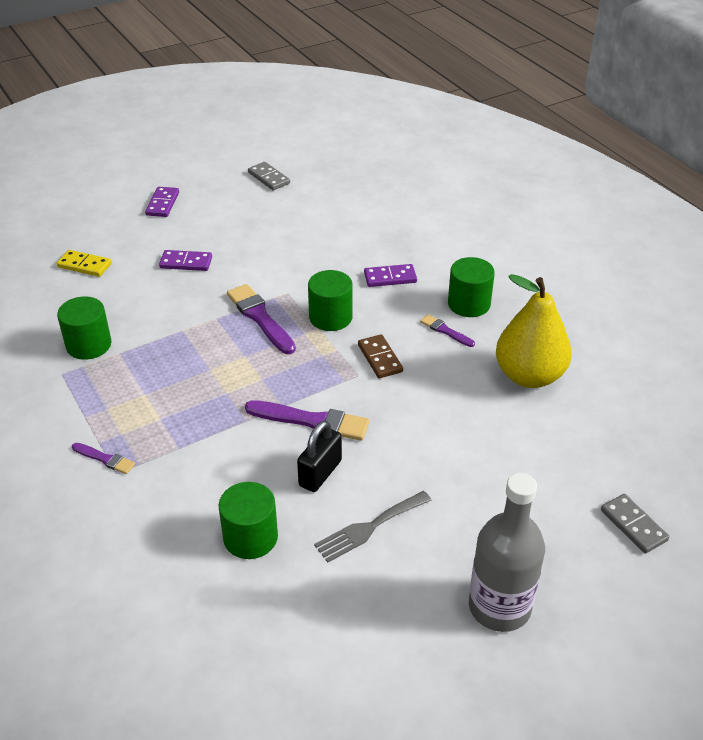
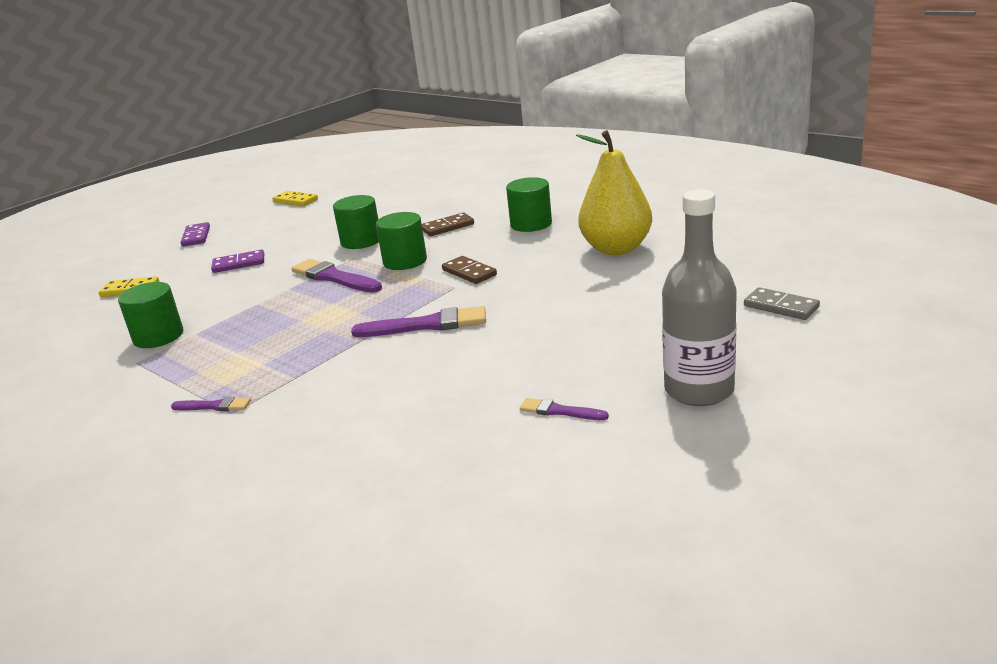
camera: 15 degrees left, 15 degrees down
green cylinder [219,482,278,559] -> green cylinder moved to [333,195,379,249]
grey domino [248,162,290,190] -> yellow domino [273,191,318,206]
black padlock [297,421,342,492] -> none
grey fork [314,491,432,563] -> none
purple domino [364,264,417,287] -> brown domino [422,213,474,236]
purple brush [420,314,475,347] -> purple brush moved to [520,398,609,420]

